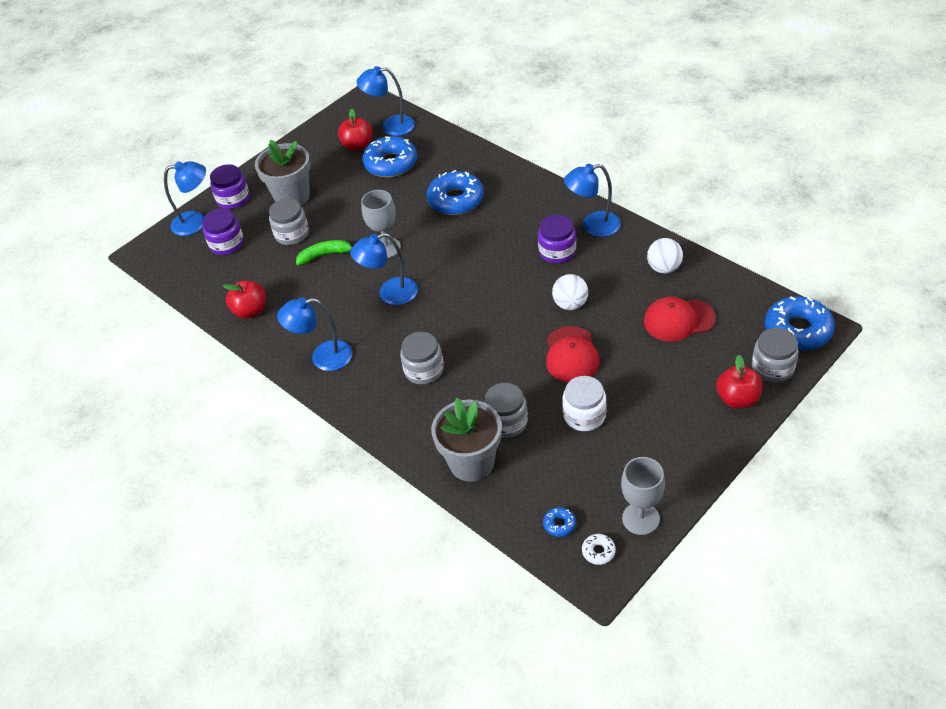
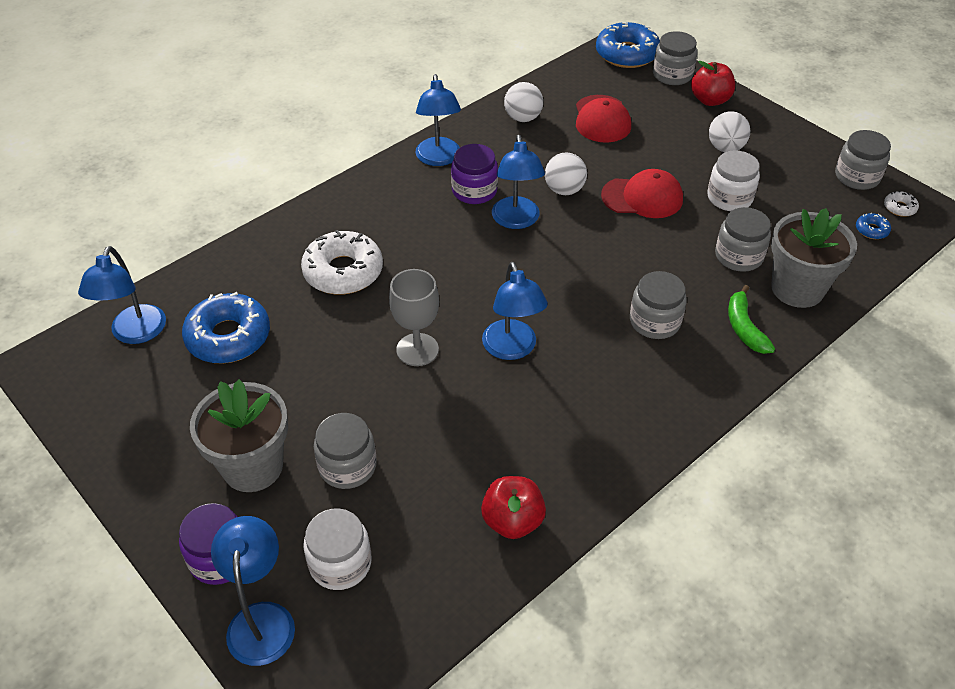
camera: 90 degrees left, 0 degrees up
purple jar [202,209,244,255] -> white jar [303,508,372,590]
blue lamp [277,297,352,371] -> blue lamp moved to [492,135,545,229]
green banana [296,240,352,265] -> green banana moved to [728,285,775,354]
red apple [338,108,372,151] -> none
blue donut [427,170,484,215] -> white donut [301,230,383,295]
grey goblet [621,457,665,535] -> grey jar [835,130,891,190]
none -> white ball [709,111,750,152]

